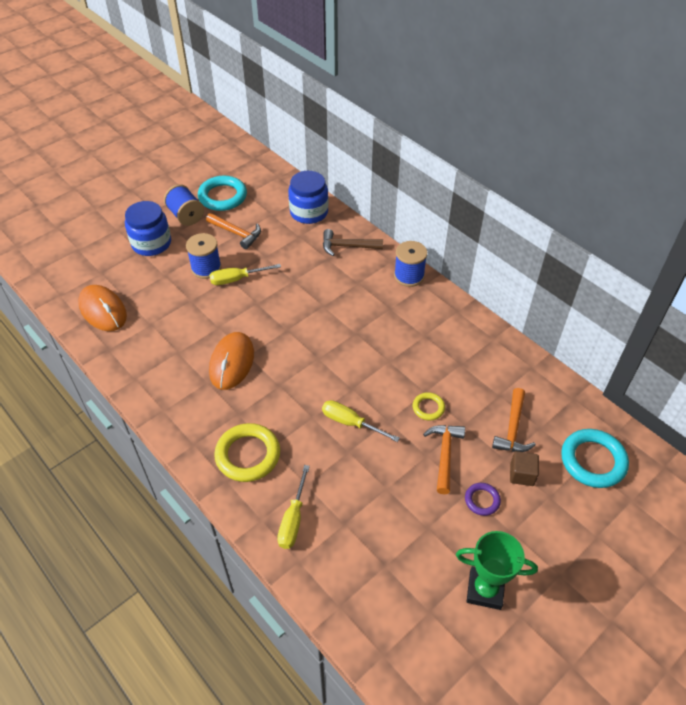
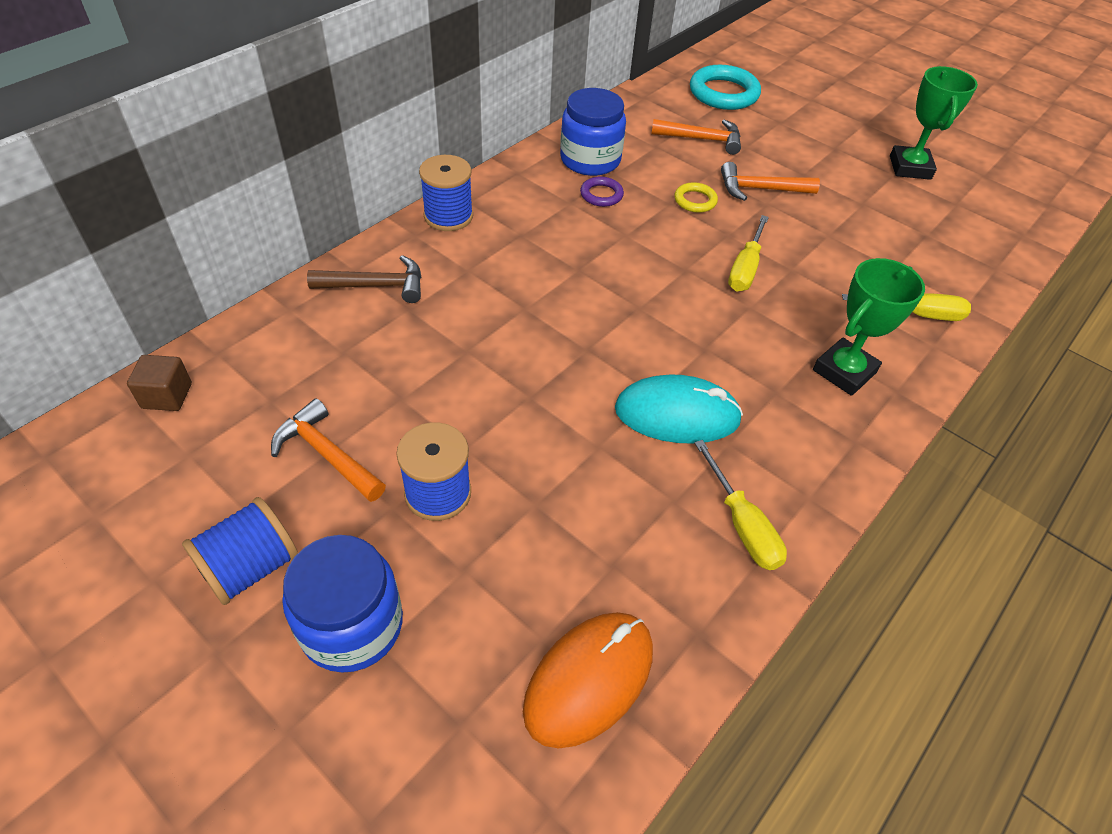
camera: 100 degrees left, 0 degrees up
turquoise ring [198,176,247,211] -> none
orange hammer [206,213,261,249] -> orange hammer turned 75 degrees counterclockwise [271,398,386,502]
yellow screwdriver [209,264,281,285] -> yellow screwdriver moved to [694,440,787,570]
orange mouse [209,332,254,390] -> turquoise mouse [615,374,743,444]
yellow ring [214,423,280,482] -> green trophy [813,258,925,396]
blue jar [288,171,329,224] -> blue jar moved to [560,88,626,176]
brown hammer [323,229,383,256] -> brown hammer turned 90 degrees counterclockwise [307,255,421,303]
purple ring [465,483,501,516] -> purple ring moved to [580,177,624,207]
brown cube [510,451,539,486] -> brown cube moved to [127,355,192,411]

